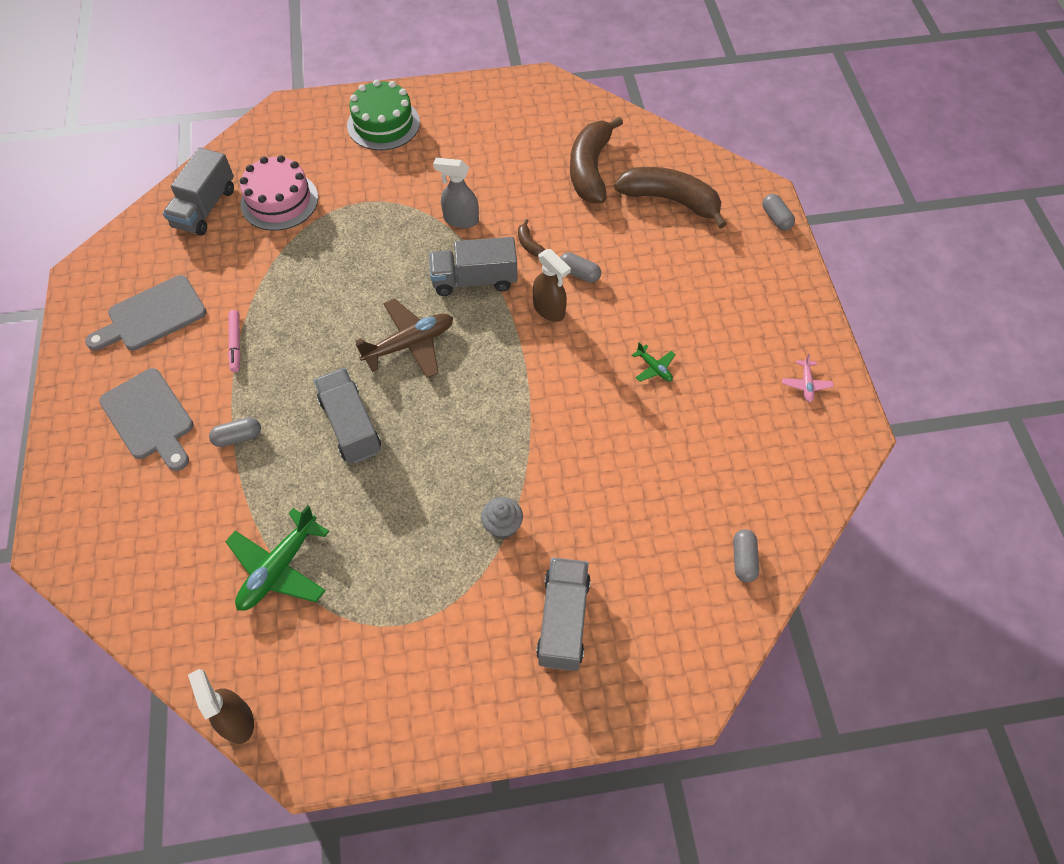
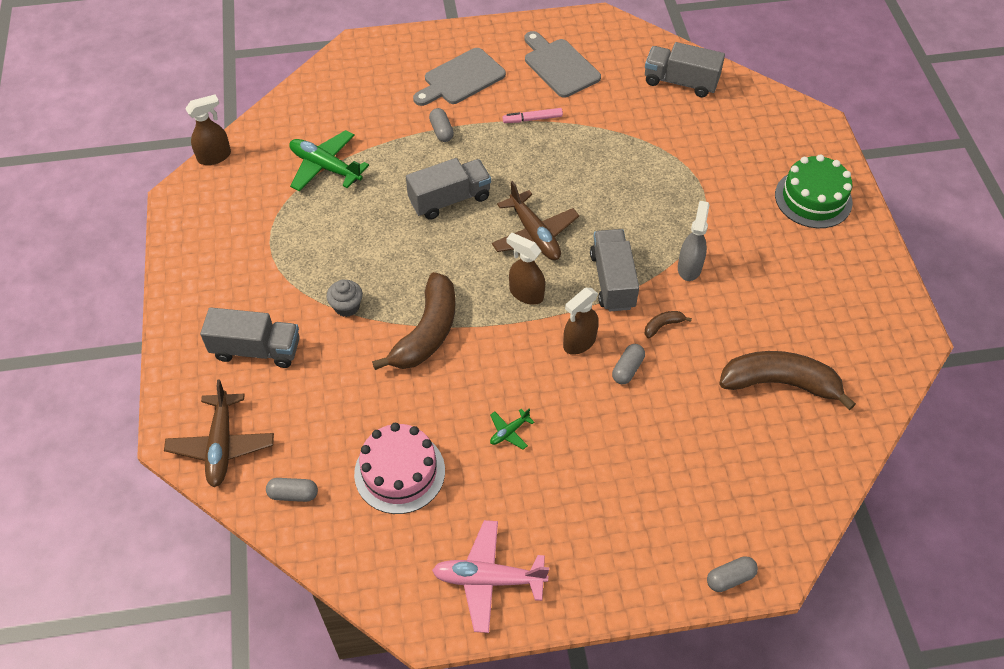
camera: 90 degrees right, 5 degrees down
pink cake [240,155,318,231] -> pink cake moved to [354,423,445,514]
brown banana [614,167,727,229] -> brown banana moved to [372,272,455,370]
pink plane [782,353,834,402] -> pink plane [432,520,549,633], size x2.08
none -> brown plane [164,379,274,487]
none -> brown spray bottle [507,233,545,305]

